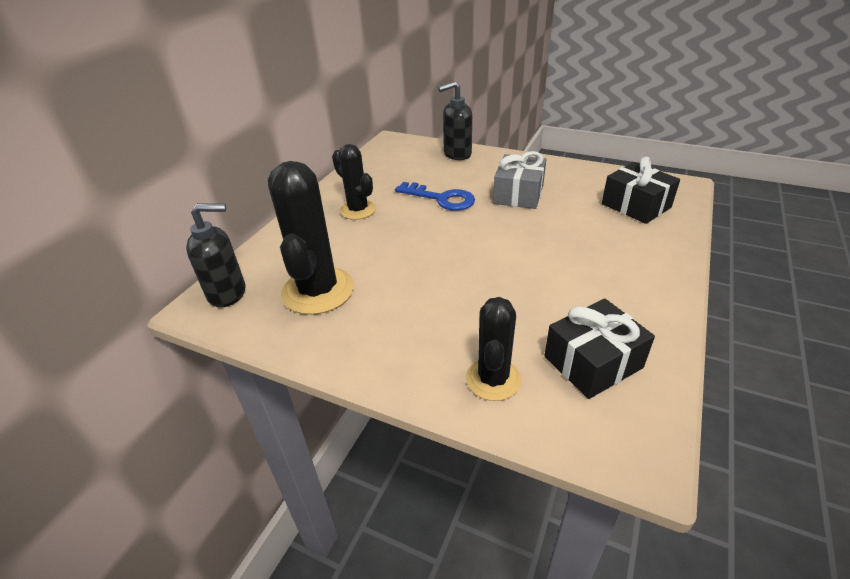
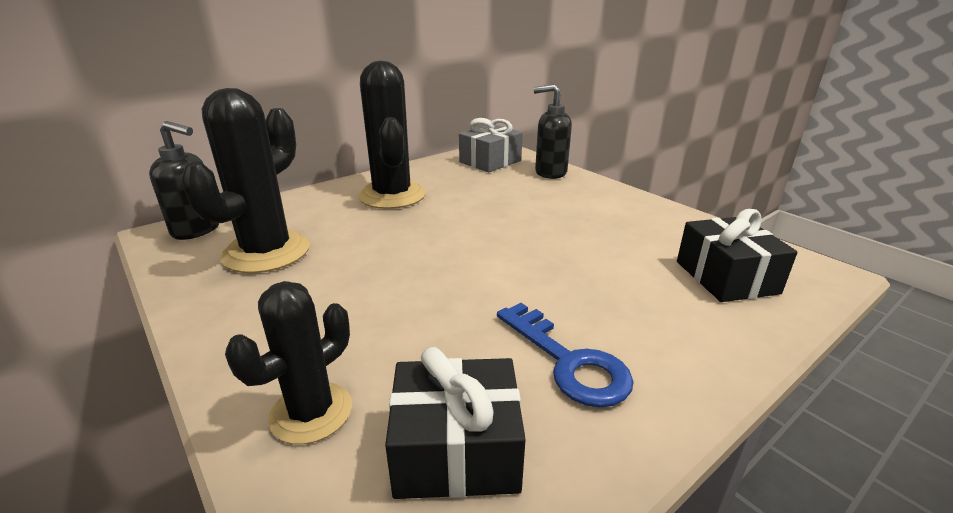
camera: 25 degrees right, 10 degrees down
black cactus [332,144,376,220] -> black cactus [358,61,426,209], size x1.63
blue key [395,182,475,211] -> blue key moved to [497,303,634,407]
grey gift [493,151,547,209] -> grey gift moved to [459,118,523,172]

